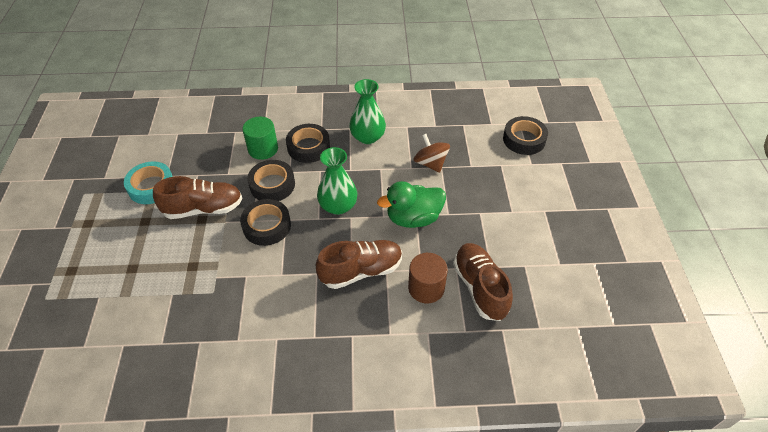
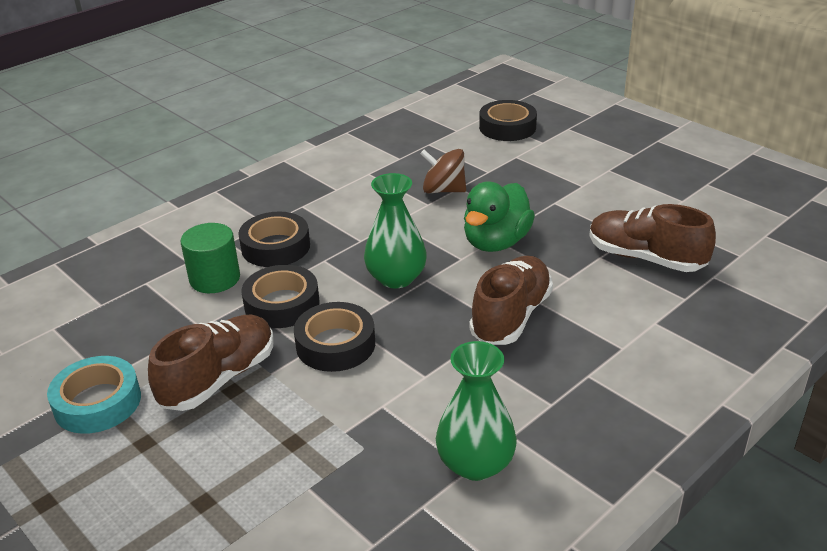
camera: 40 degrees left, 15 degrees down
green vase [349,79,386,144] -> green vase moved to [436,341,517,481]
brown cylinder [408,253,448,303] -> none

